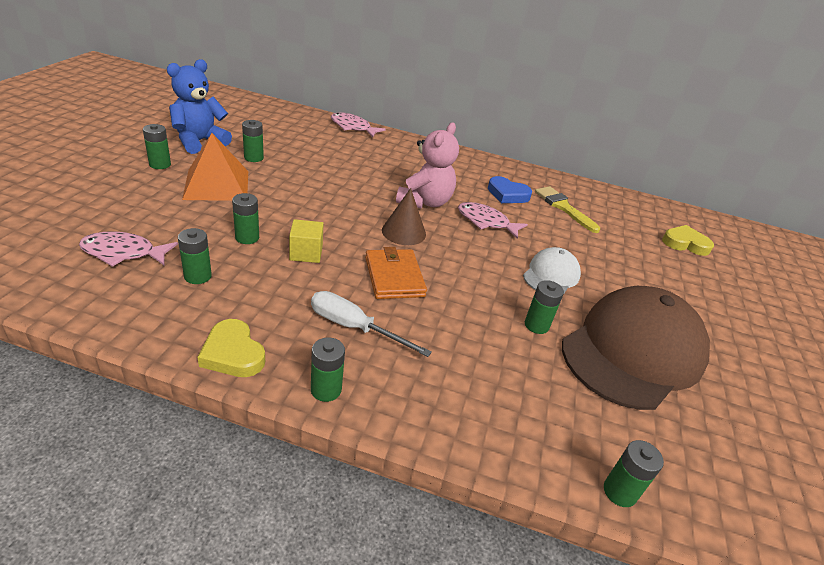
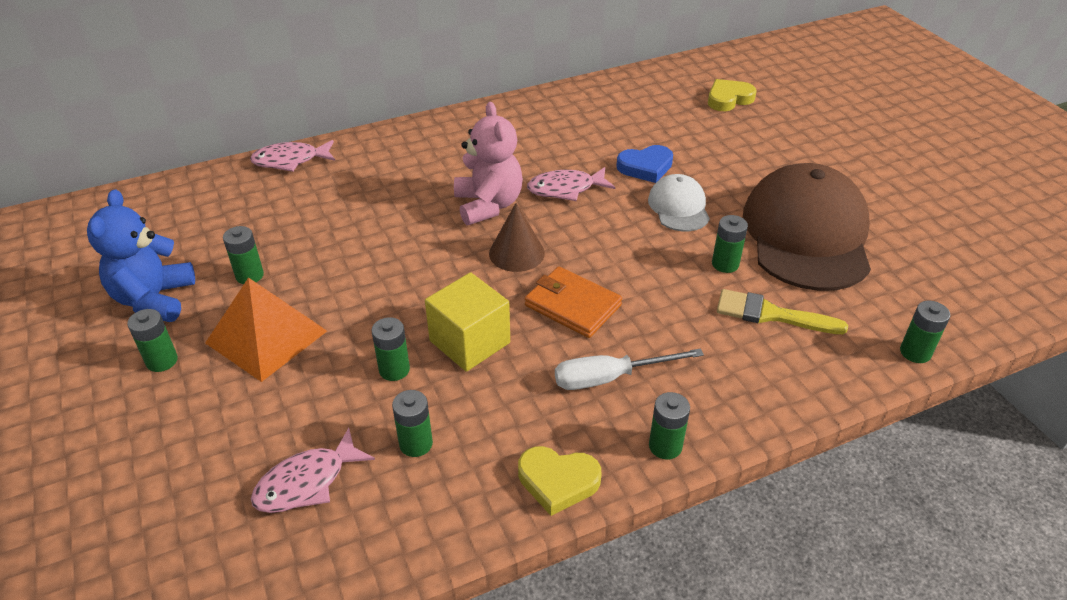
camera: 35 degrees left, 5 degrees up
yellow cube [289,219,324,263] -> yellow cube [425,272,510,371], size x1.56
blue heart [488,176,532,203] -> blue heart moved to [616,145,673,183]
yellow brush [535,186,600,233] -> yellow brush moved to [717,289,848,334]

